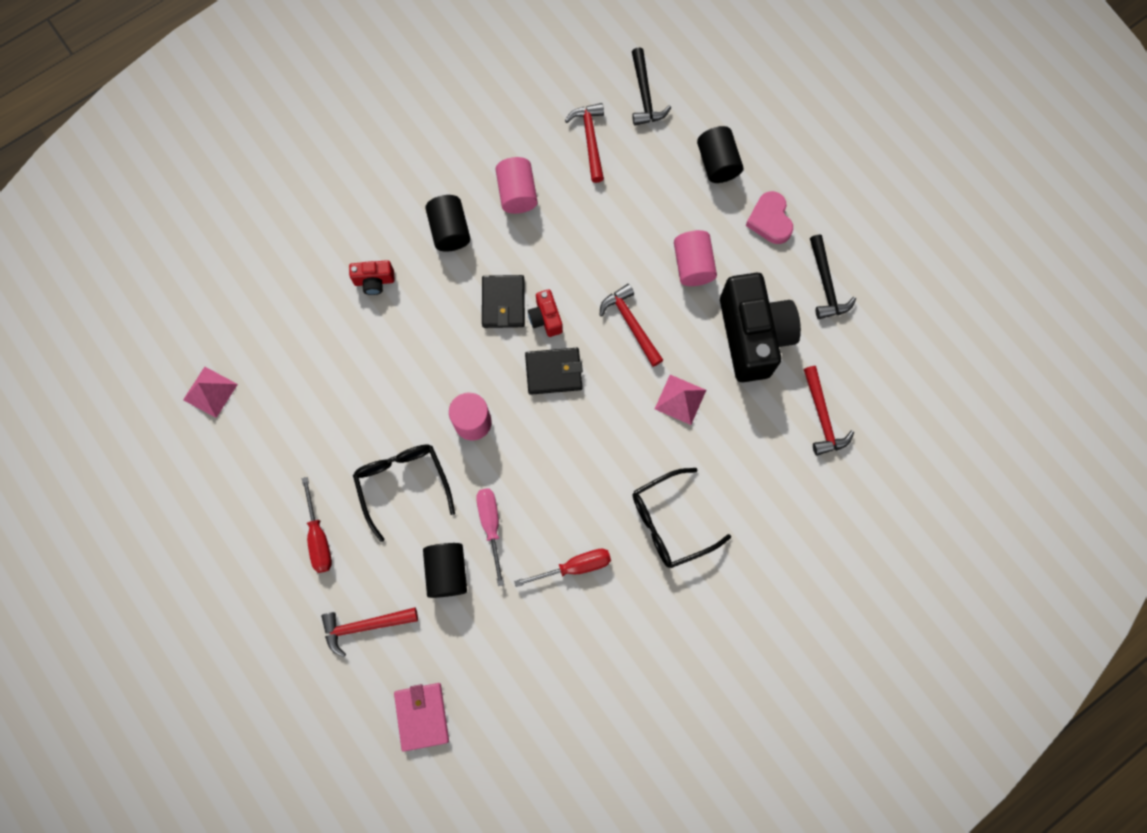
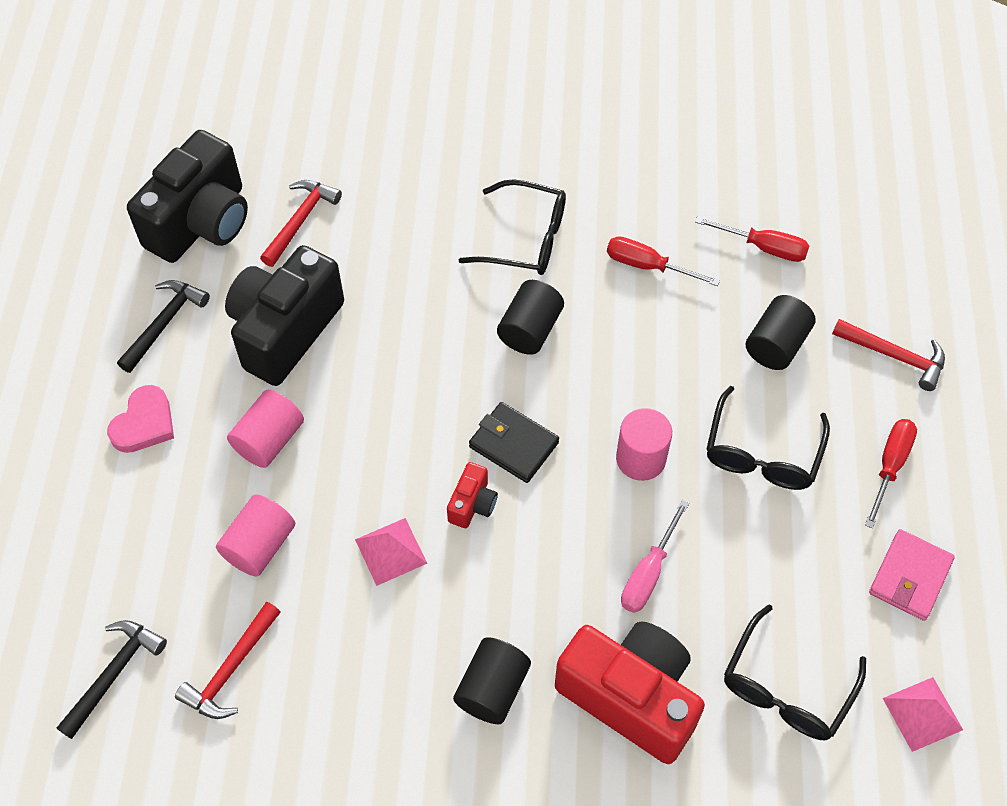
camera: 140 degrees left, 15 degrees down
red camera [349,260,395,295] -> red camera [555,622,705,764], size x2.28
pink wallet [394,683,449,752] -> pink wallet moved to [869,529,955,621]
pink screwdriver [476,488,504,586] -> pink screwdriver moved to [621,500,689,613]
black wallet [482,275,525,328] -> none
pink cylinder [495,157,538,214] -> pink cylinder moved to [216,494,295,576]
red hammer [599,284,663,367] -> none
pink pyramid [655,375,706,425] -> pink pyramid moved to [355,518,427,586]
black cylinder [697,126,743,183] -> black cylinder moved to [497,280,564,355]
none -> black camera [127,130,248,263]
none -> red screwdriver [695,216,809,262]
none -> black glasses [724,604,866,740]

